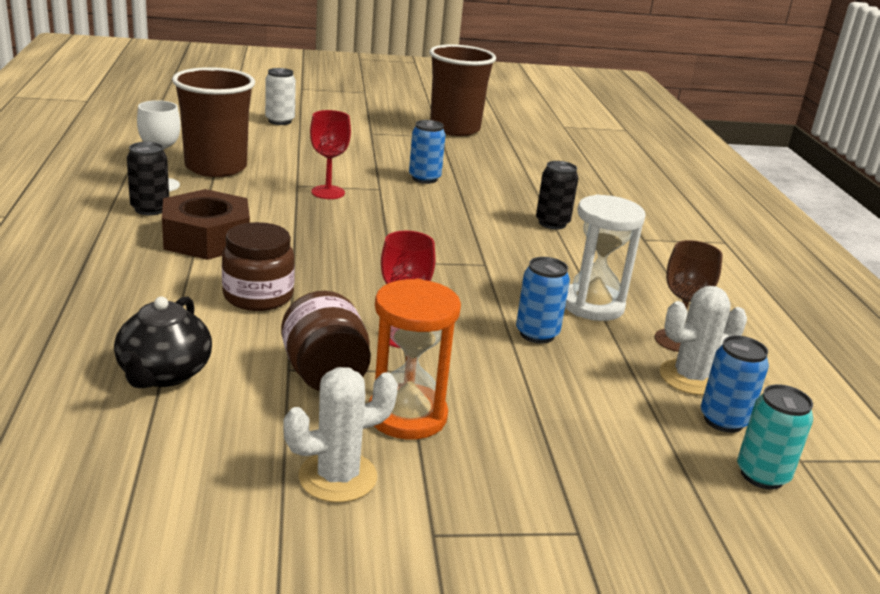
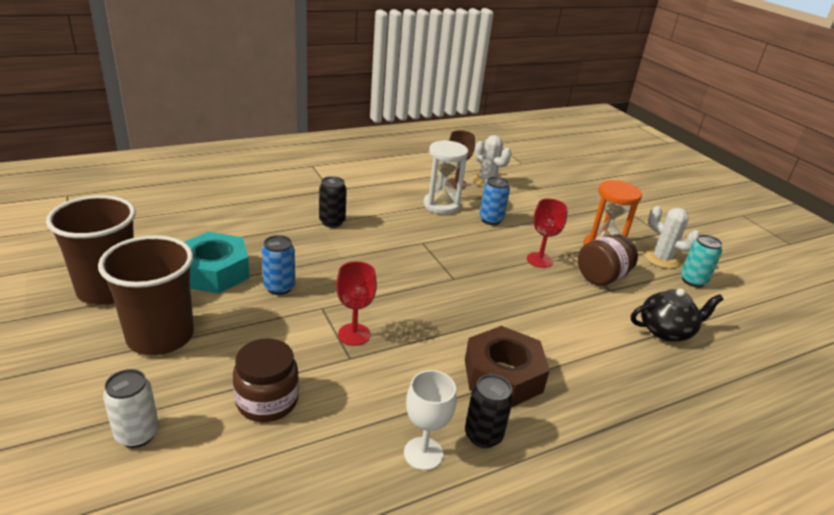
camera: 110 degrees left, 5 degrees up
brown cup [172,67,255,177] -> brown cup moved to [98,235,194,355]
brown jar [222,222,295,311] -> brown jar moved to [233,339,299,422]
blue can [701,336,769,433] -> none
turquoise can [737,384,813,490] -> turquoise can moved to [681,234,723,288]
none -> turquoise nut [184,232,250,294]

